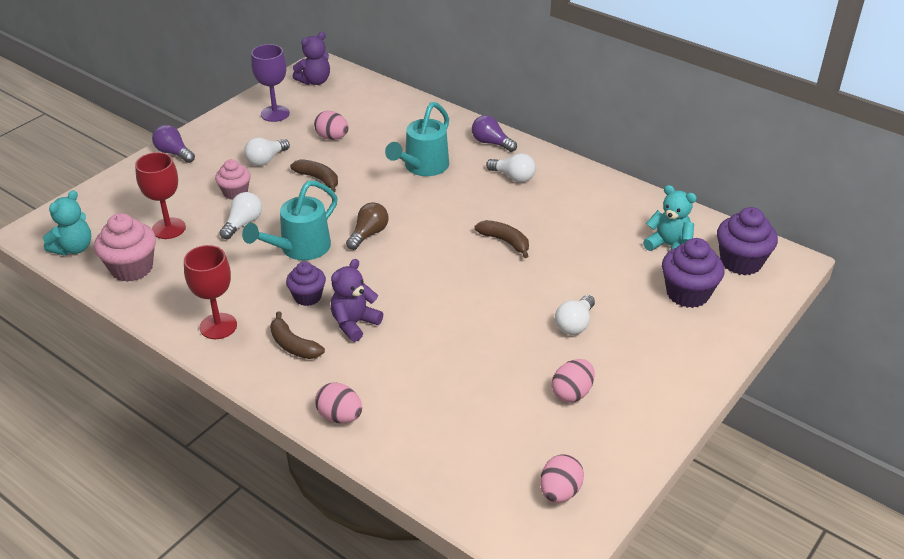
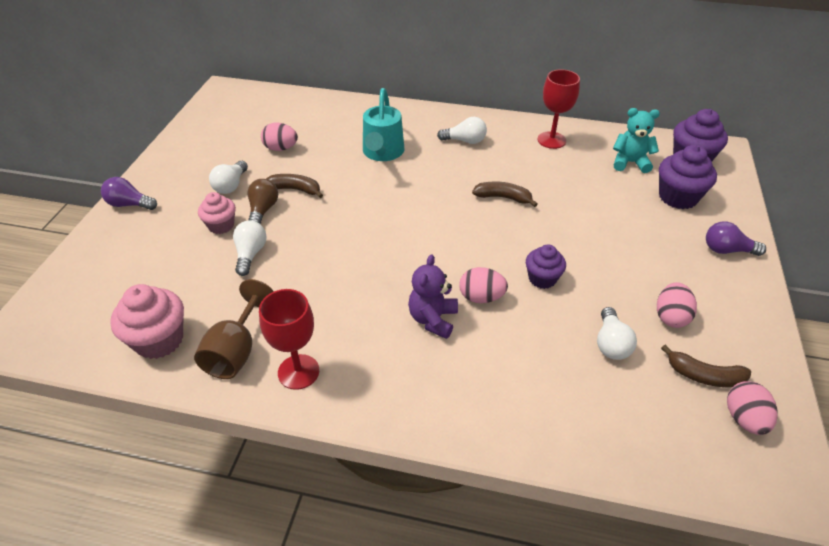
camera: 25 degrees left, 5 degrees up
turquoise teddy bear [43,190,91,255] -> none
red goblet [135,152,186,239] -> red goblet moved to [538,69,580,149]
turquoise watering can [242,180,338,260] -> none
purple goblet [251,44,290,122] -> none
brown banana [270,311,325,359] -> brown banana moved to [661,345,751,387]
purple cupcake [286,262,326,306] -> purple cupcake moved to [526,245,566,289]
purple teddy bear [293,32,330,85] -> none
pink egg [315,383,362,423] -> pink egg moved to [459,267,508,303]
brown light bulb [346,202,389,250] -> brown light bulb moved to [248,179,278,224]
purple light bulb [472,115,517,152] -> purple light bulb moved to [706,221,766,256]
white light bulb [555,295,595,335] -> white light bulb moved to [597,307,637,360]
none -> brown goblet [194,279,274,379]

